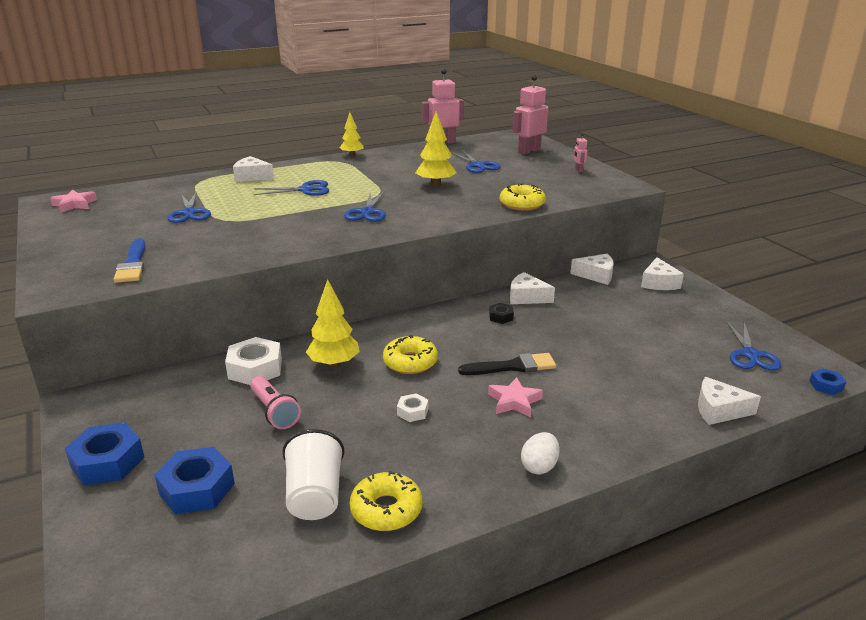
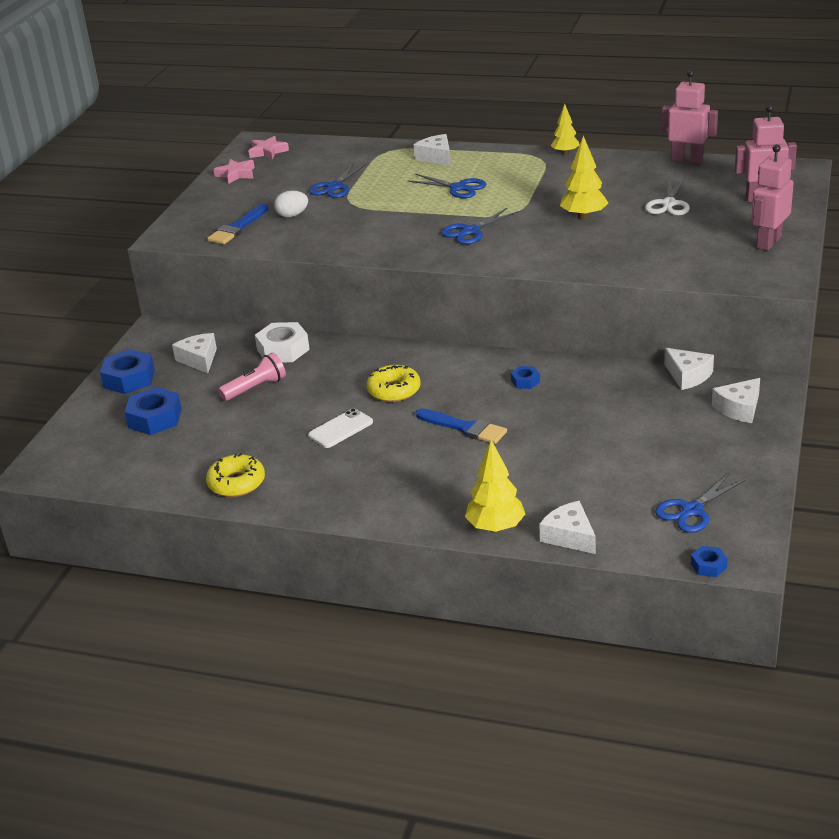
camera: 45 degrees right, 5 degrees up
pink flashlight [250,376,301,429] -> pink flashlight turned 135 degrees counterclockwise [218,353,286,401]
white cup [282,429,344,520] -> none
yellow tree [306,279,360,368] -> yellow tree moved to [465,440,525,533]
white nut [397,394,428,422] -> white phone [308,408,373,448]
blue scissors [452,150,501,173] -> white scissors [645,178,690,216]
black brush [458,353,556,375] -> blue brush [416,408,507,444]
pink star [488,377,543,417] -> pink star moved to [214,159,255,184]
black nut [489,303,514,324] -> blue nut [511,366,540,389]
yellow donut [500,183,546,211] -> none
white cheese [510,272,555,304] -> white cheese moved to [172,333,217,374]
white egg [521,432,560,474] -> white egg moved to [274,191,308,217]
pink robot [573,133,588,172] -> pink robot [751,144,794,251], size x2.12

